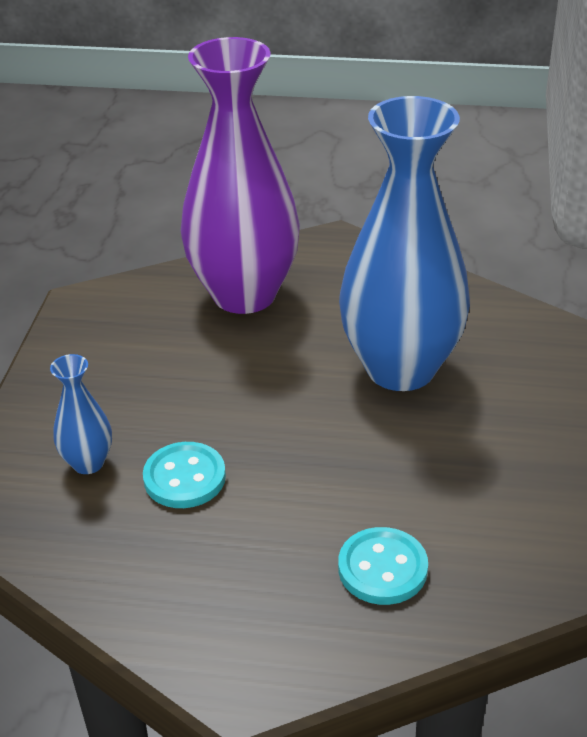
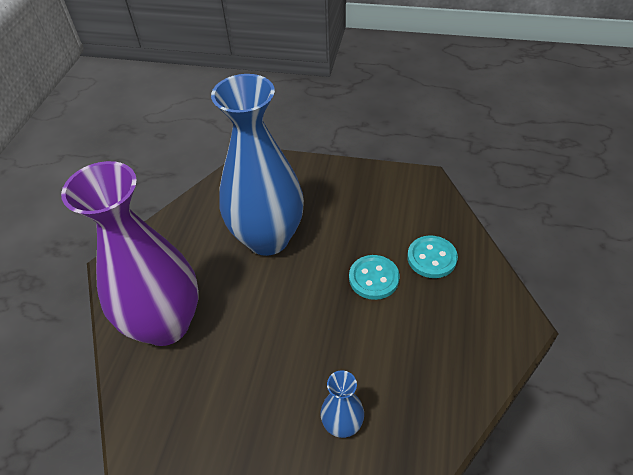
camera: 85 degrees left, 10 degrees up
turquoise button [143,442,226,508] -> turquoise button moved to [349,255,399,300]

